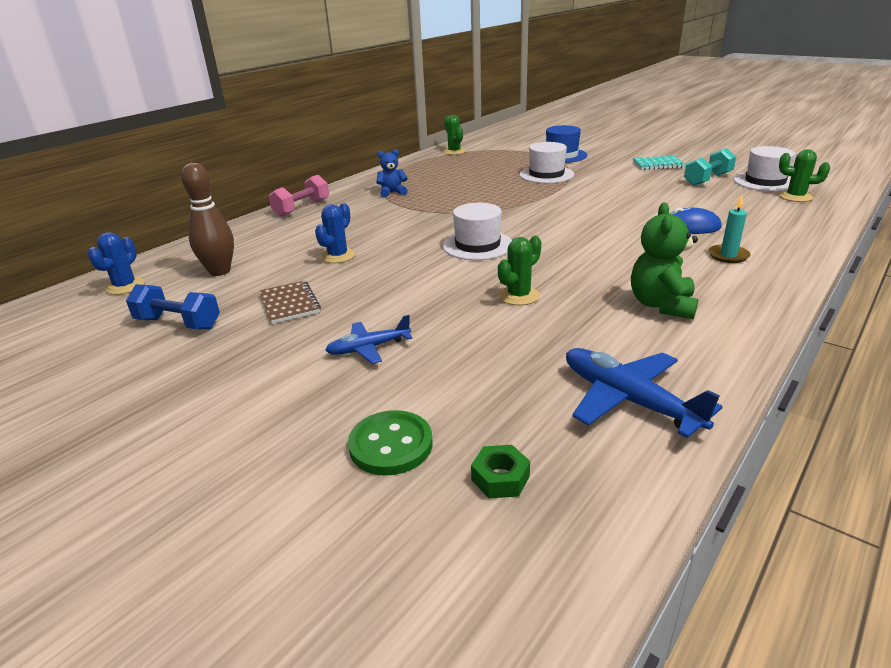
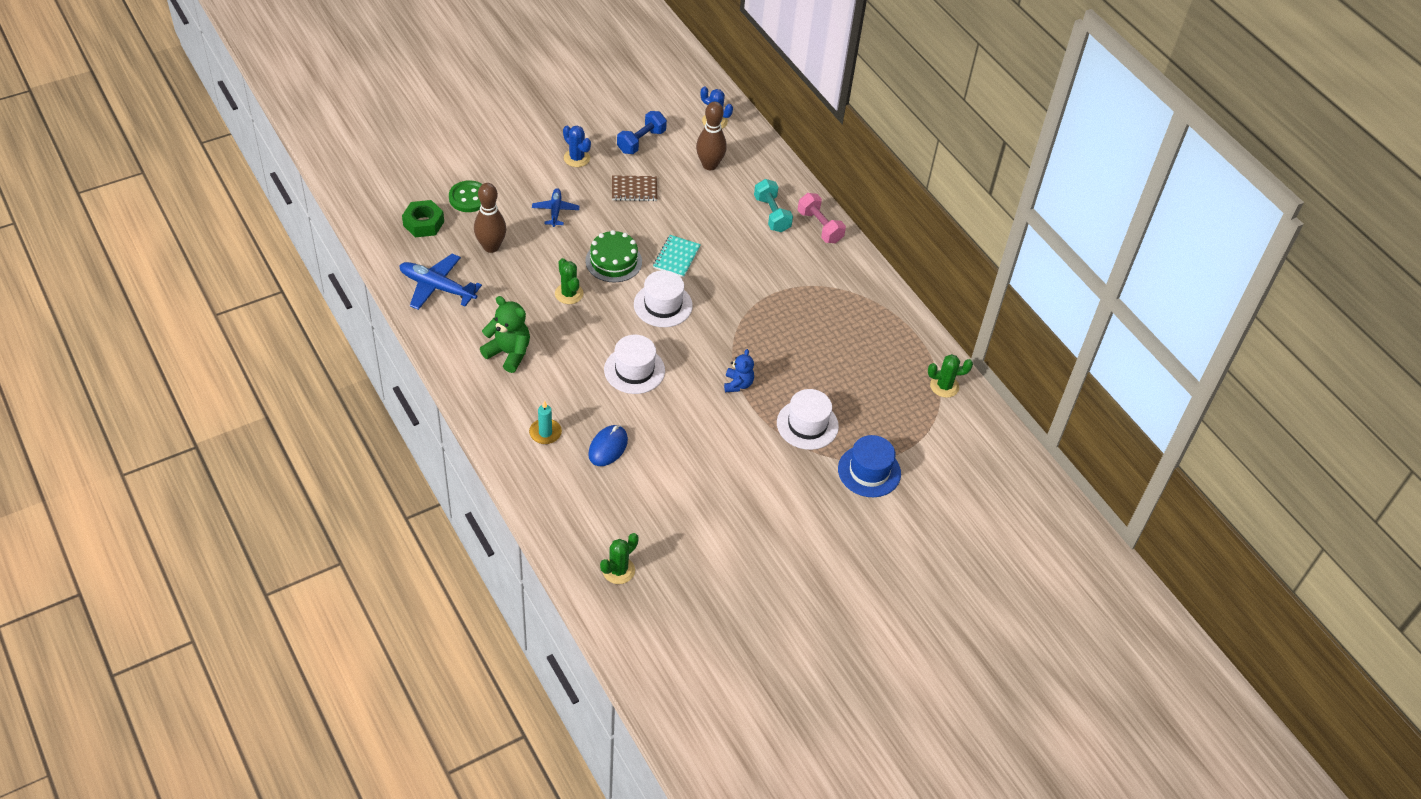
camera: 105 degrees right, 20 degrees up
blue cactus [315,203,355,263] -> blue cactus moved to [563,125,591,167]
blue teddy bear [376,149,408,198] -> blue teddy bear moved to [724,349,754,392]
green nut [471,445,530,498] -> green nut [402,200,444,237], size x1.55
blue plane [566,348,723,438] -> blue plane turned 135 degrees counterclockwise [399,254,482,310]
turquoise notebook [633,156,686,170] -> turquoise notebook moved to [653,235,701,278]
turquoise dumbbell [684,148,736,186] -> turquoise dumbbell moved to [754,179,793,232]
white hat [734,146,795,192] -> white hat moved to [604,335,665,394]
none -> brown bowling pin [474,183,506,253]
none -> green cake [585,230,642,283]

